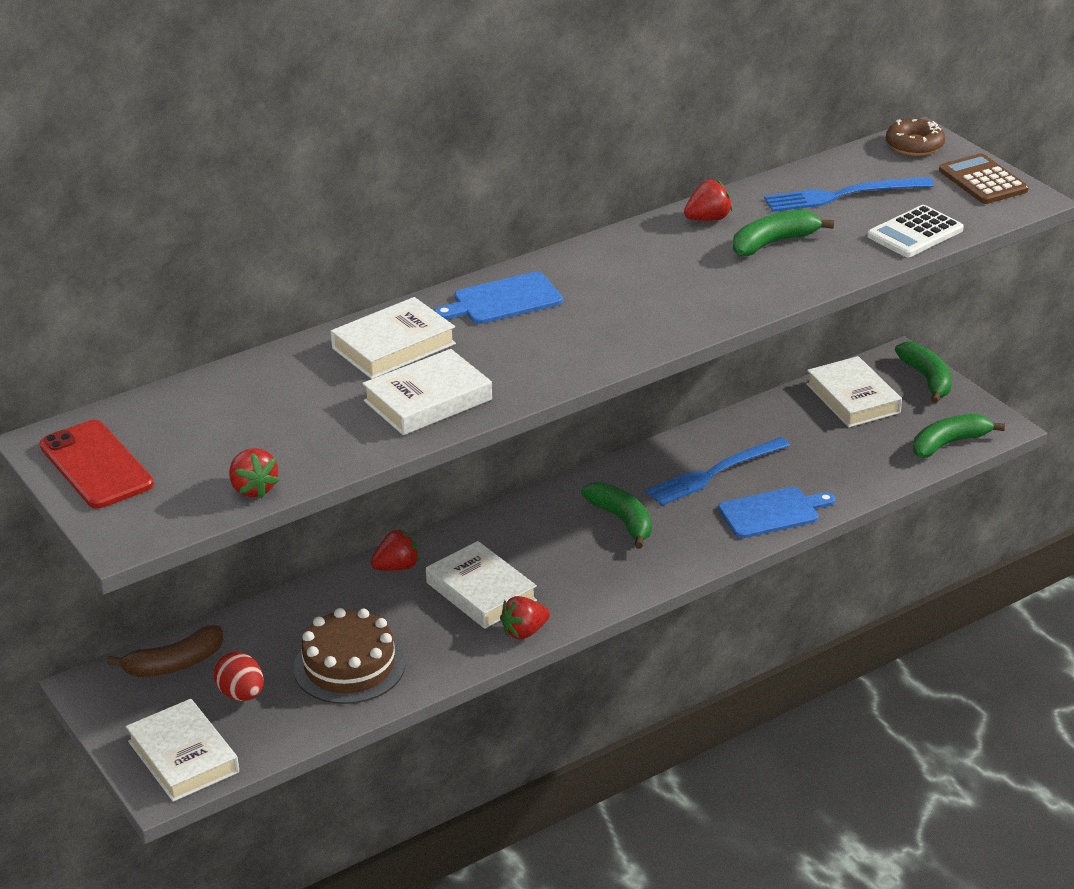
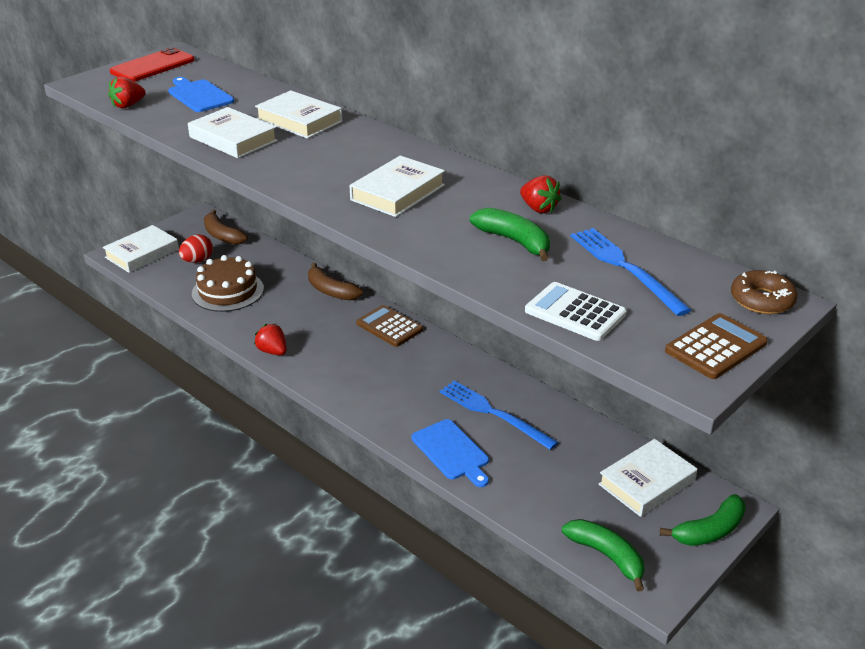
camera: 75 degrees right, 0 degrees up
red strawberry [371,529,419,571] -> brown banana [308,263,363,300]
white book [426,541,537,629] -> white book moved to [350,155,445,217]
blue cutting board [434,272,563,324] -> blue cutting board moved to [168,77,234,112]
green banana [581,482,652,549] -> none
none -> brown calculator [356,305,423,347]

